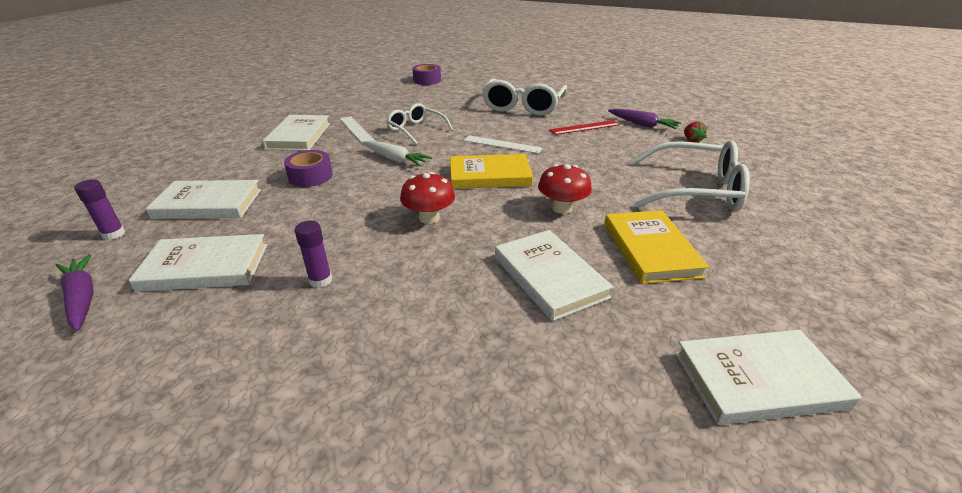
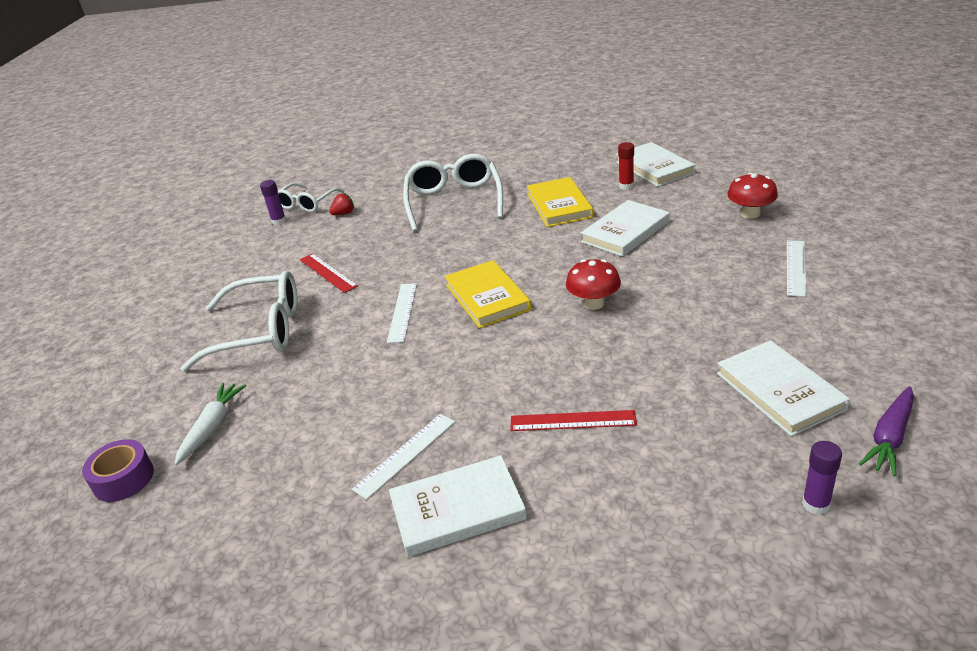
camera: 105 degrees left, 0 degrees up
white book [146,180,261,219] -> none
purple tape [284,150,333,187] -> red ruler [510,410,637,431]
purple glue stick [295,221,332,288] -> purple glue stick moved to [260,180,286,225]
white carrot [362,140,432,166] -> white carrot moved to [174,383,246,465]
white glasses [386,103,453,145] -> white glasses moved to [278,183,344,213]
red mushroom [538,164,592,214] -> red mushroom moved to [727,173,778,219]
yellow book [604,210,709,284] -> yellow book turned 75 degrees counterclockwise [527,177,594,227]
purple carrot [608,109,681,129] -> none
none -> red glue stick [618,142,634,190]
none -> white ruler [787,240,807,297]

